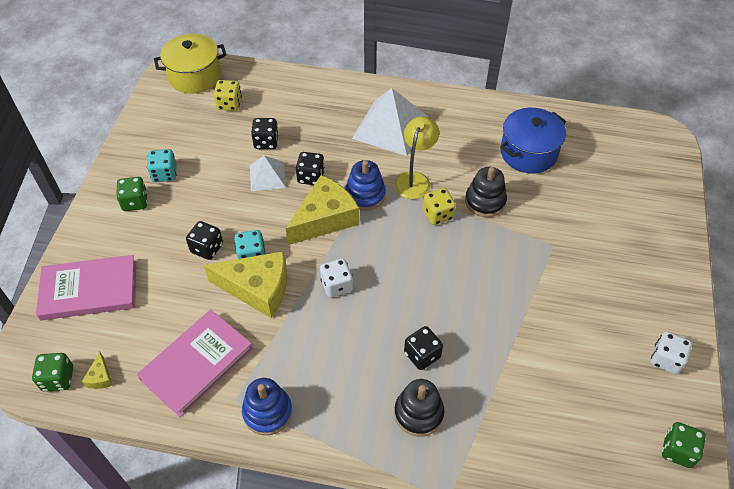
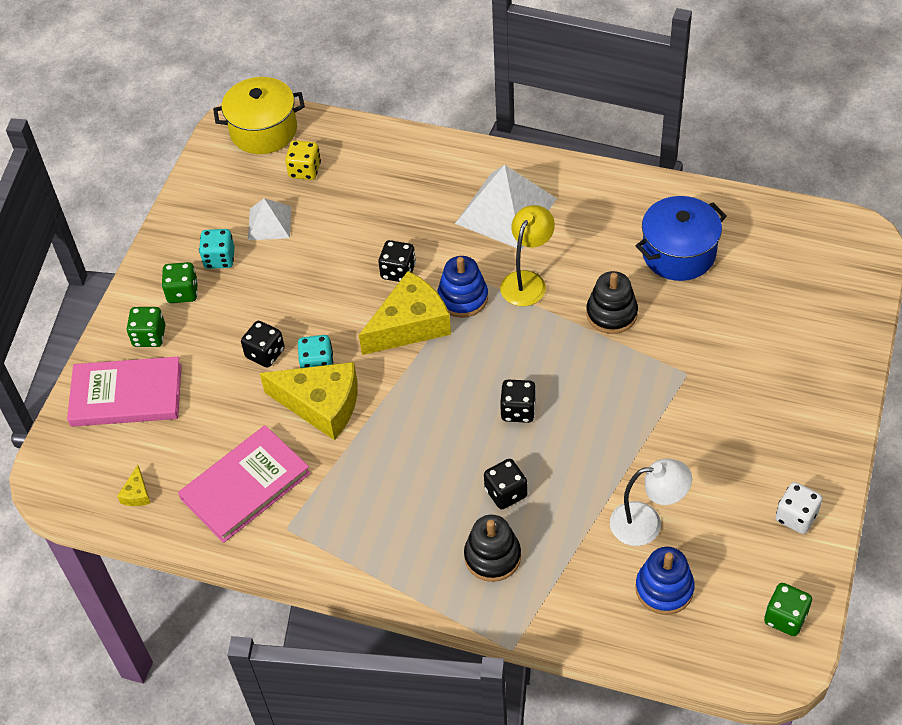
camera: 10 degrees right, 0 degrees up
green dice [32,353,73,392] -> green dice moved to [126,307,166,347]
blue stacking toy [242,378,292,436] -> blue stacking toy moved to [635,547,695,615]
white pyramid [250,156,286,191] -> white pyramid moved to [248,198,291,240]
black dice [251,118,279,149] -> black dice moved to [500,380,536,423]
white dice [320,259,353,298] -> none
yellow dice [423,188,456,225] -> none
none -> white lamp [610,458,692,546]

